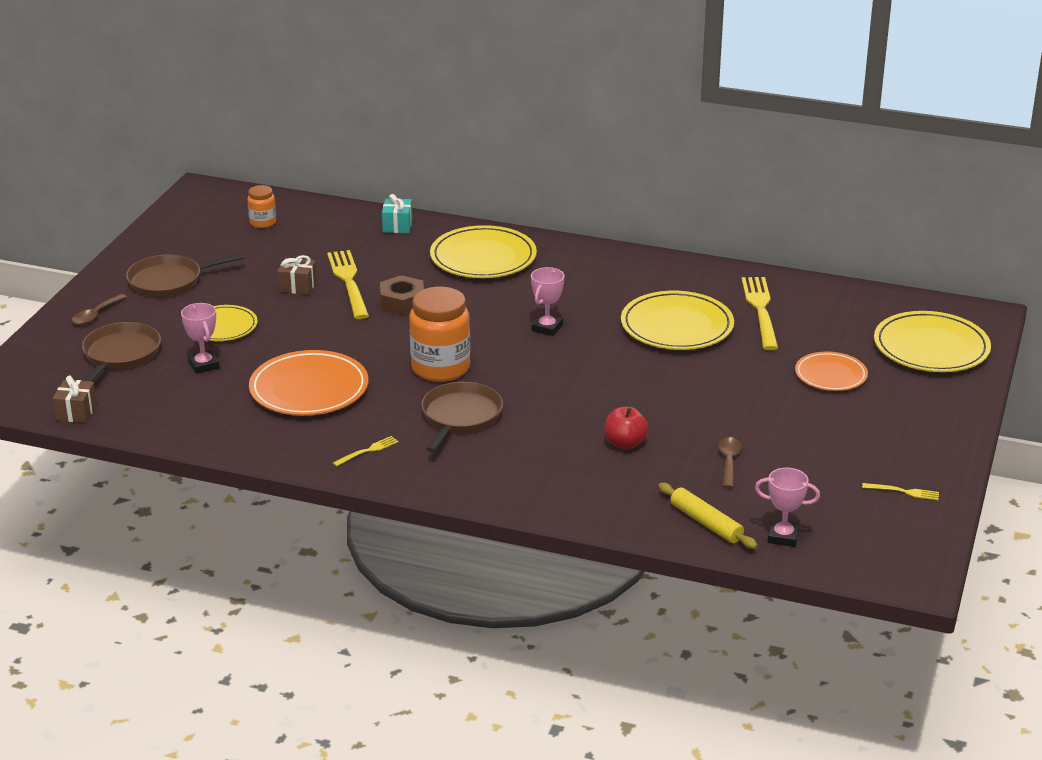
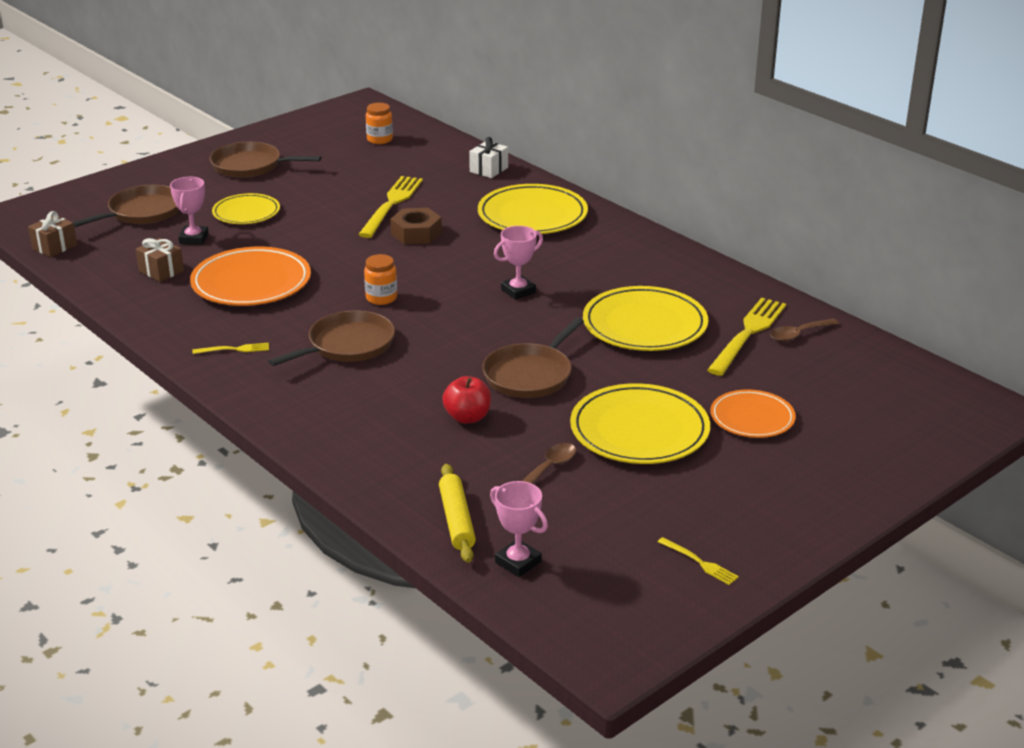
camera: 30 degrees right, 0 degrees up
brown spoon [72,294,127,325] -> brown spoon moved to [770,318,839,341]
brown gift [277,255,317,295] -> brown gift moved to [136,238,184,282]
turquoise gift [382,194,412,233] -> white gift [469,137,508,178]
orange jar [410,287,470,382] -> orange jar [364,254,397,305], size x0.52
yellow plate [874,311,991,372] -> yellow plate moved to [570,383,710,464]
none -> brown pan [482,318,584,398]

